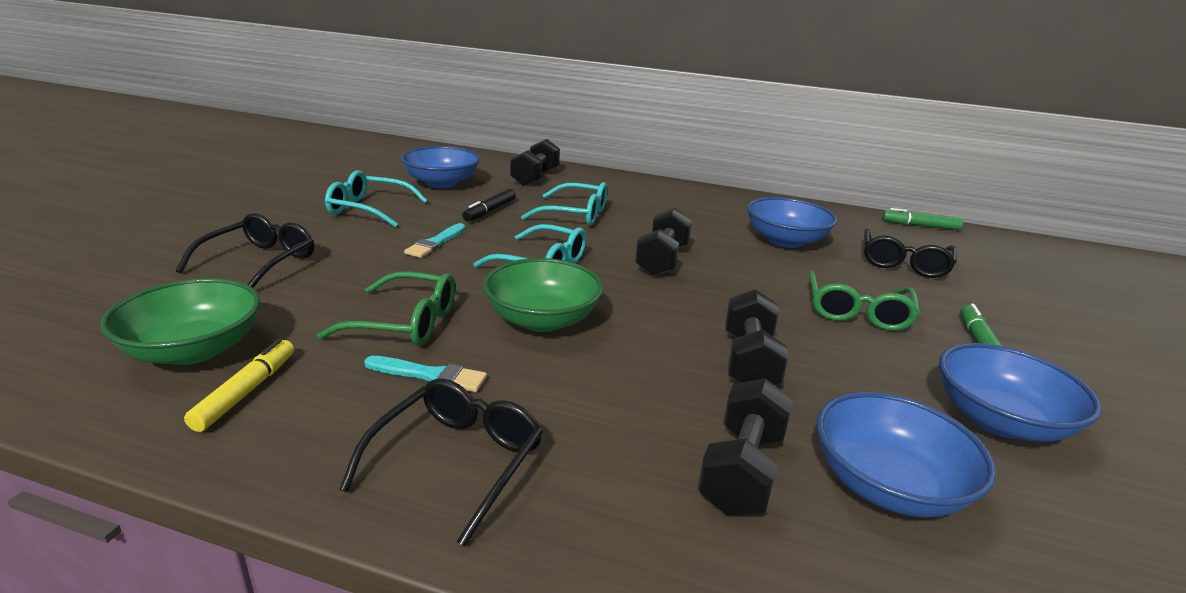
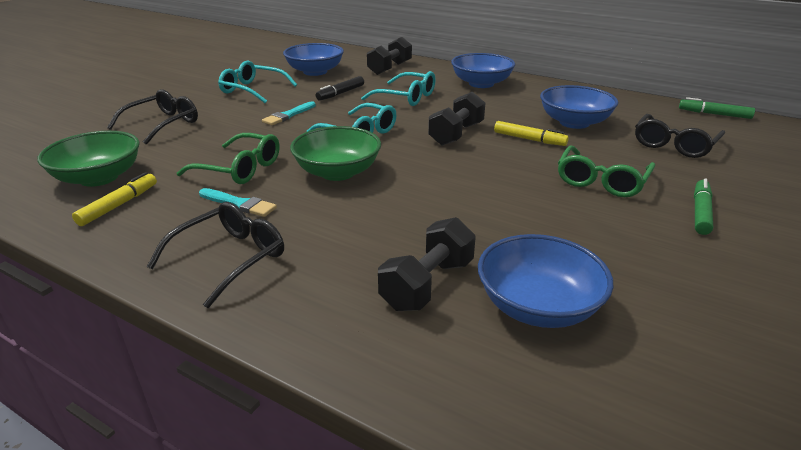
camera: 15 degrees right, 5 degrees up
black dumbbell [725,289,789,385] -> none
blue bowl [939,343,1102,442] -> blue bowl moved to [451,53,515,88]
none -> yellow marker [494,121,569,146]

